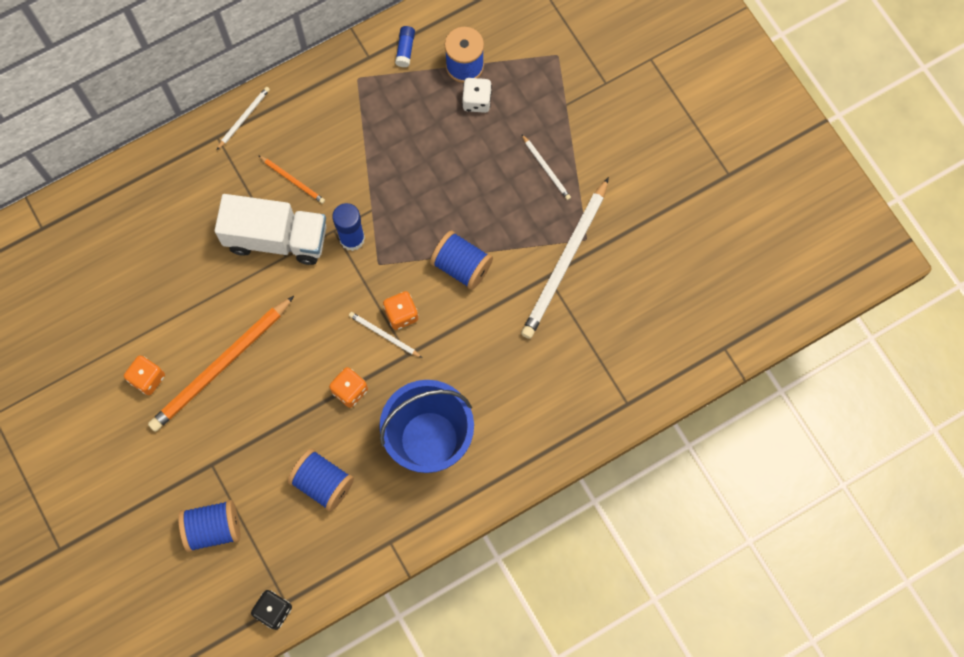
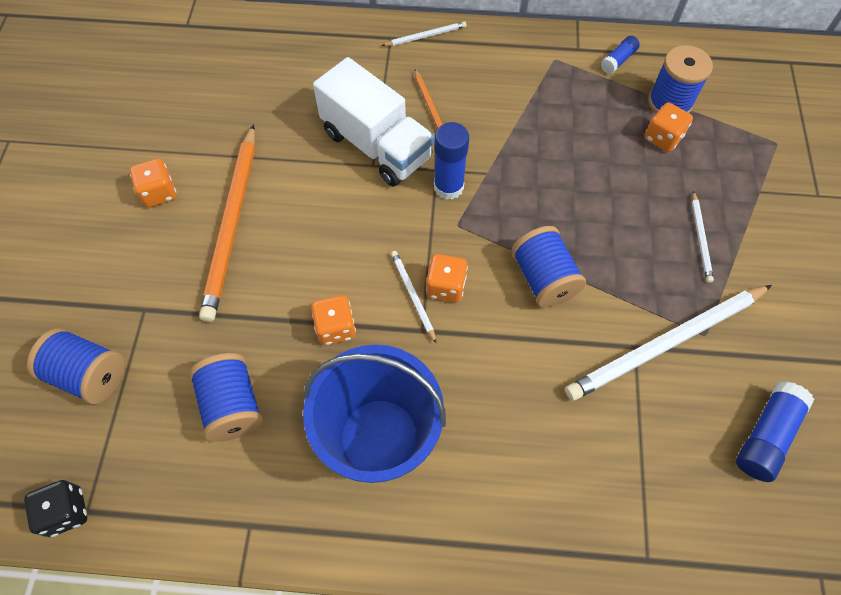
camera: 35 degrees right, 10 degrees down
orange pencil [148,296,294,432] -> orange pencil turned 75 degrees counterclockwise [199,124,255,322]
white dice [462,78,492,113] -> orange dice [644,102,693,152]
none -> blue glue stick [736,381,814,482]

